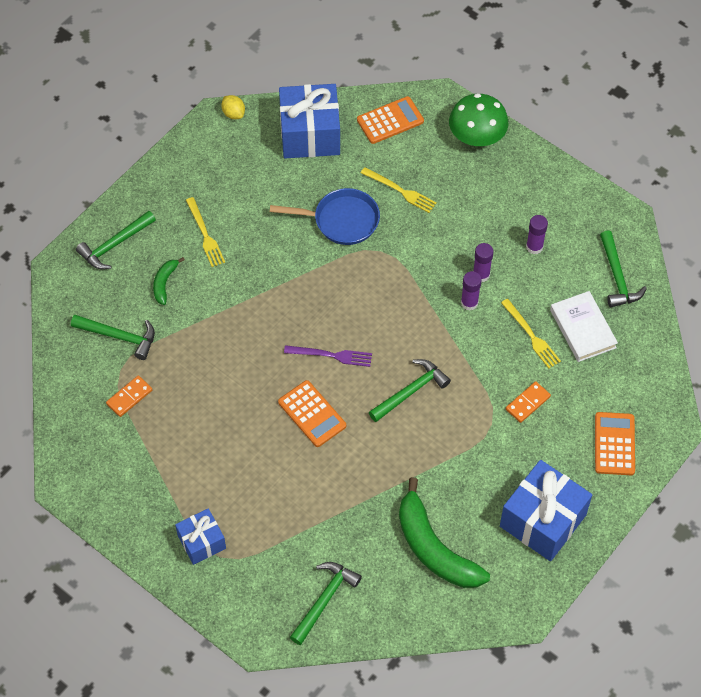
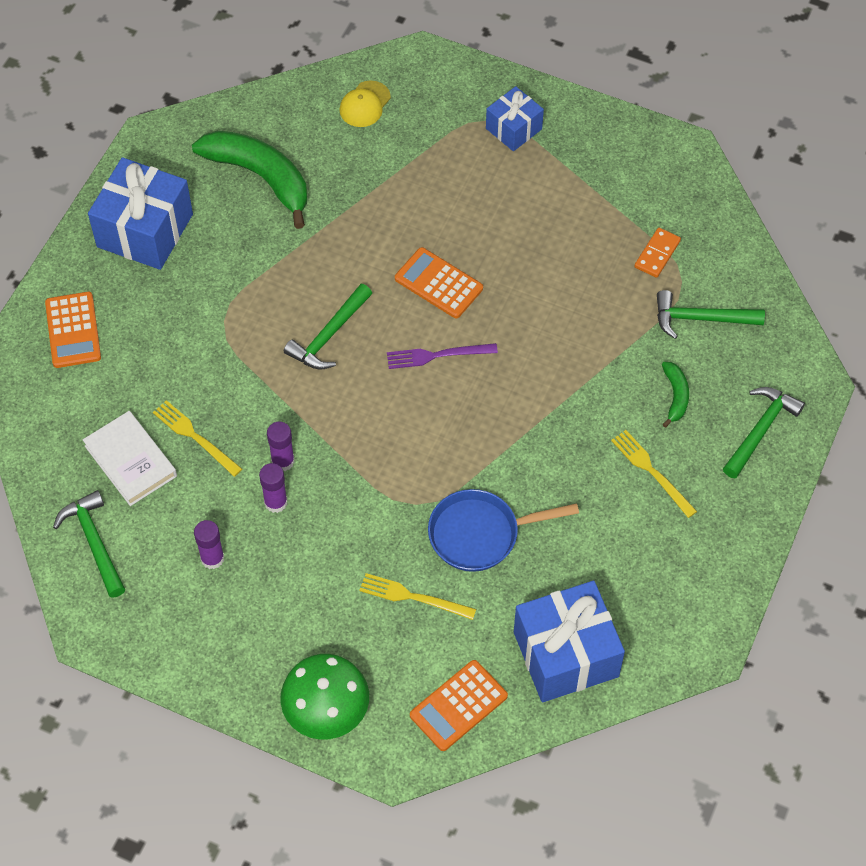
camera: 165 degrees right, 0 degrees up
yellow lemon [221,95,245,119] -> none
green hammer [290,562,362,645] -> yellow cap [339,80,391,127]
orange domino [506,381,551,423] -> none

